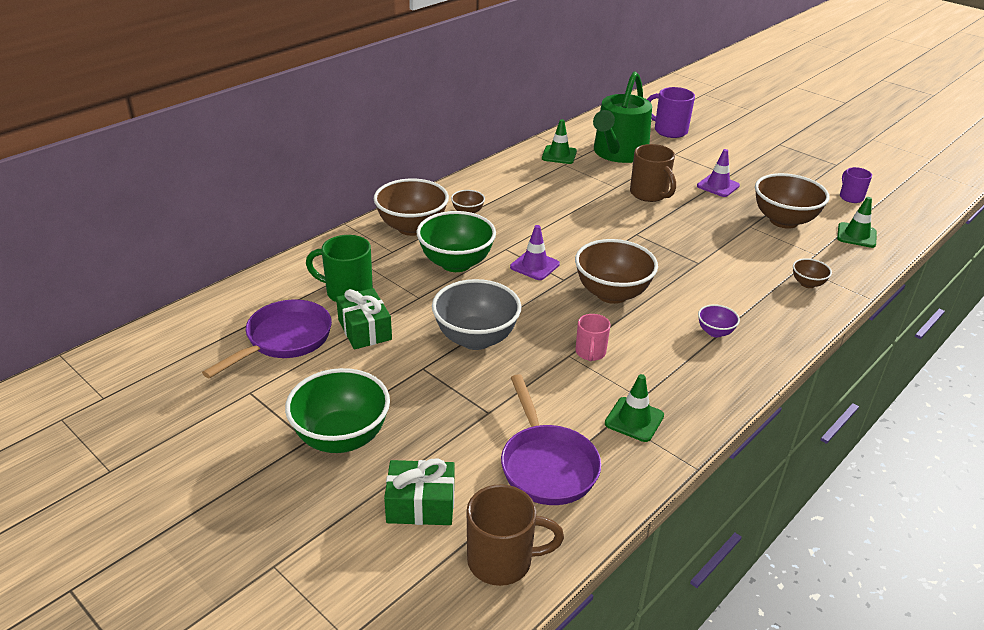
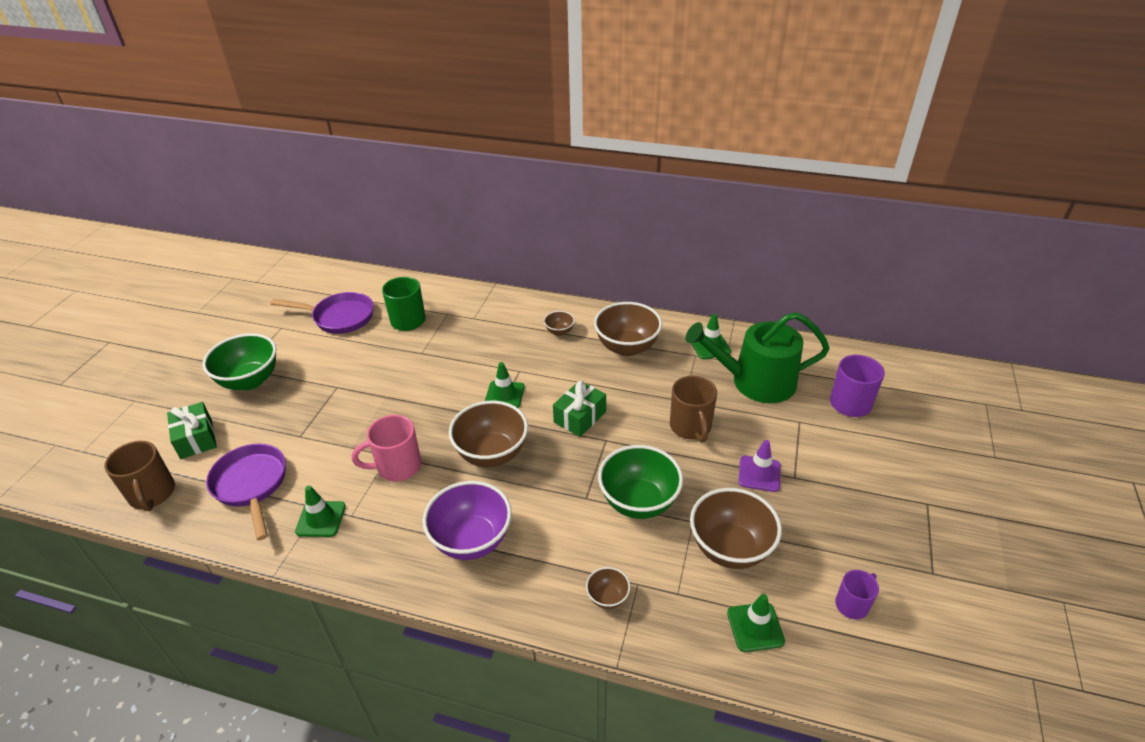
camera: 65 degrees right, 5 degrees up
green gift [336,288,392,349] -> green gift moved to [553,381,606,437]
brown bowl [374,179,449,236] -> brown bowl moved to [594,302,662,356]
green bowl [417,211,496,272] -> green bowl moved to [598,445,683,519]
grey bowl [432,279,521,350] -> none
purple pan [501,374,601,505] -> purple pan turned 105 degrees clockwise [206,444,286,541]
purple traffic cone [510,225,560,280] -> green traffic cone [485,362,525,408]
pink mug [576,314,611,361] -> pink mug [352,415,421,481], size x1.60
brown mug [630,144,676,202] -> brown mug turned 45 degrees counterclockwise [670,376,717,443]
purple bowl [698,304,740,337] -> purple bowl [422,481,512,560], size x2.10

